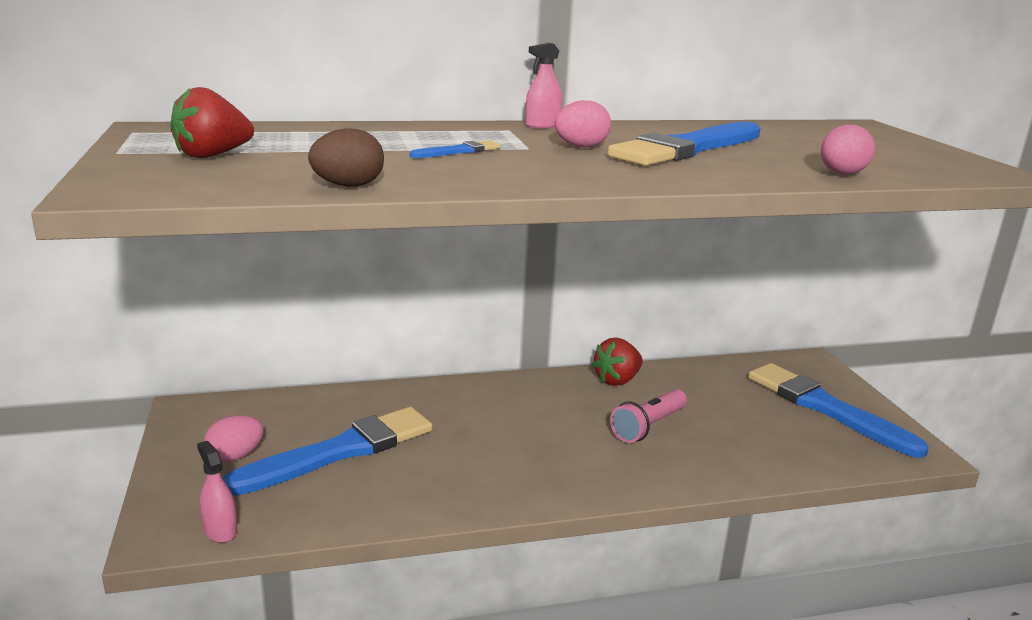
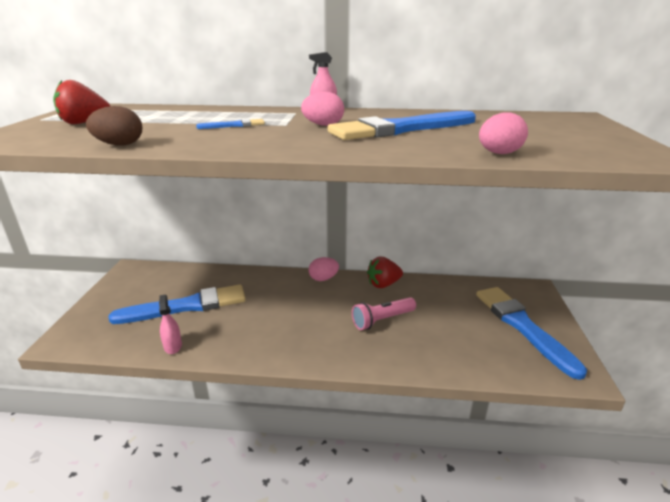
camera: 20 degrees right, 5 degrees up
pink spray bottle [197,441,237,543] -> pink spray bottle moved to [159,294,182,354]
pink egg [204,415,264,462] -> pink egg moved to [308,257,339,281]

